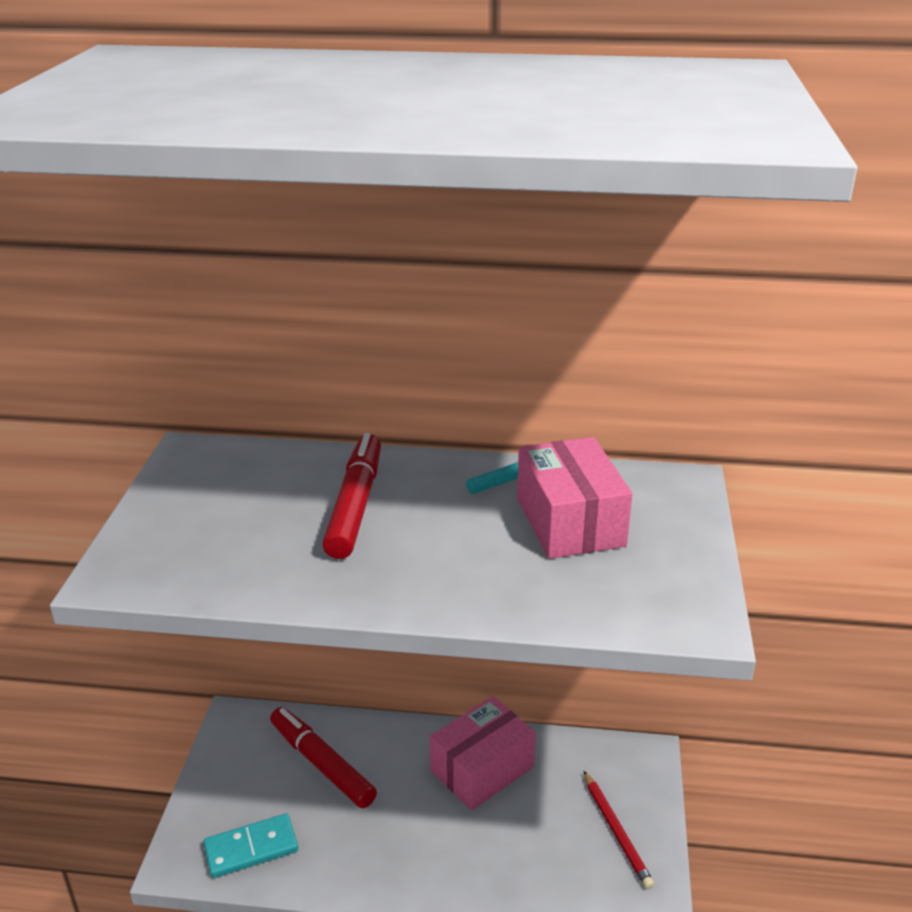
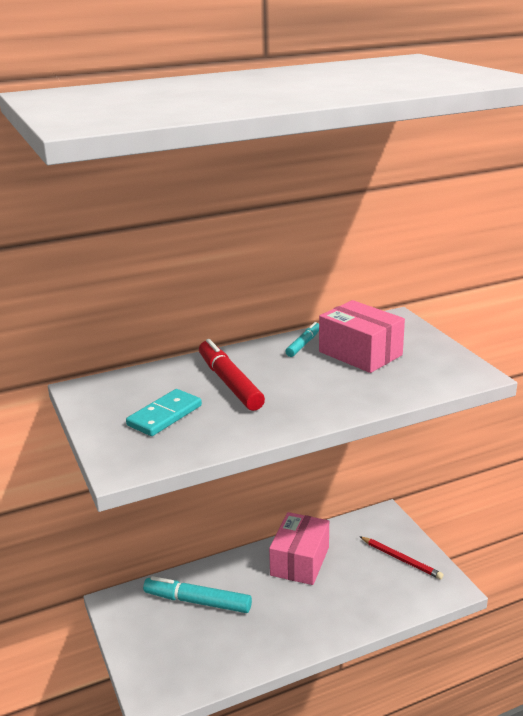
camera: 30 degrees left, 5 degrees down
turquoise domino [204,813,298,878] -> turquoise domino moved to [126,389,202,436]
red marker [270,707,377,808] -> turquoise marker [143,576,252,613]

